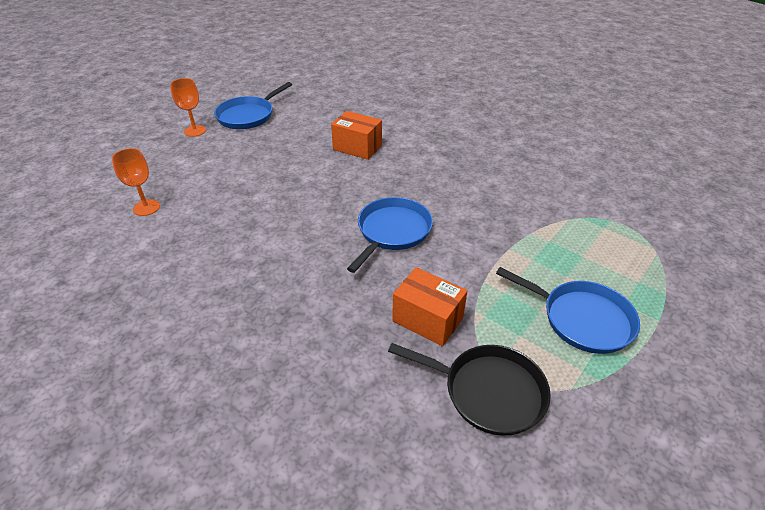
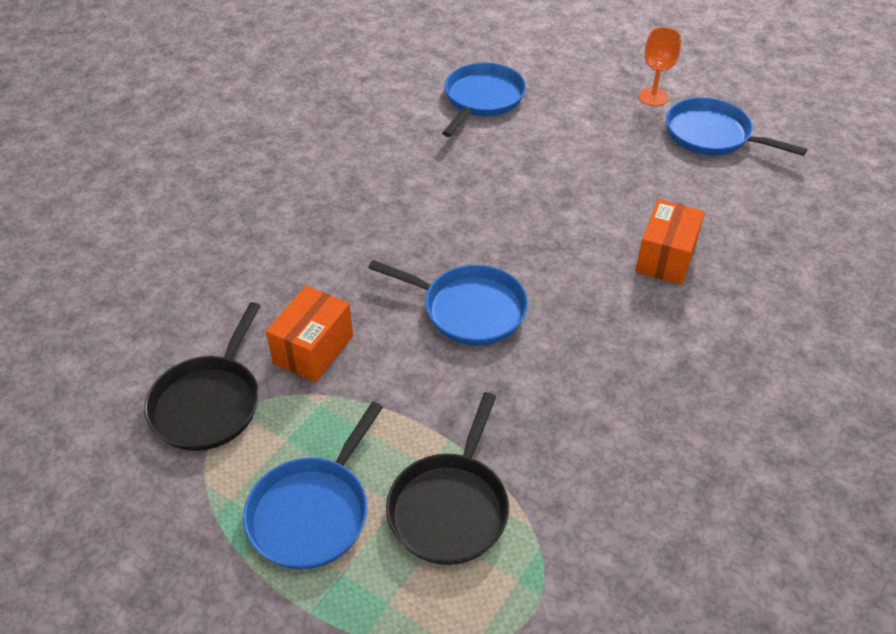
camera: 85 degrees right, 5 degrees up
orange goblet [112,148,160,216] -> blue pan [442,63,526,137]
none -> black pan [386,392,509,565]

